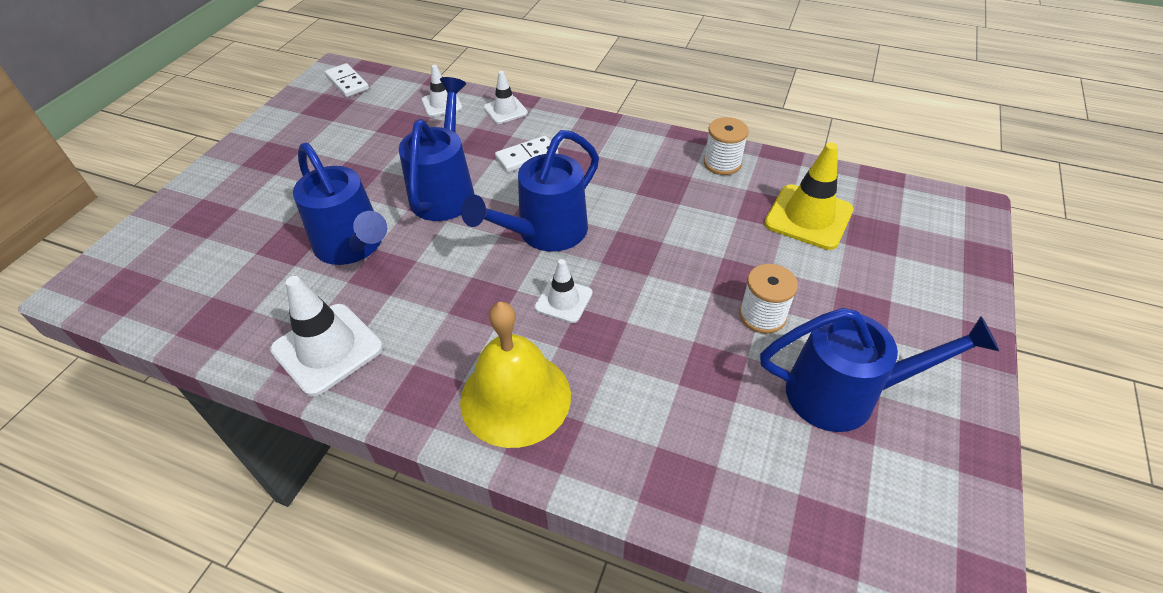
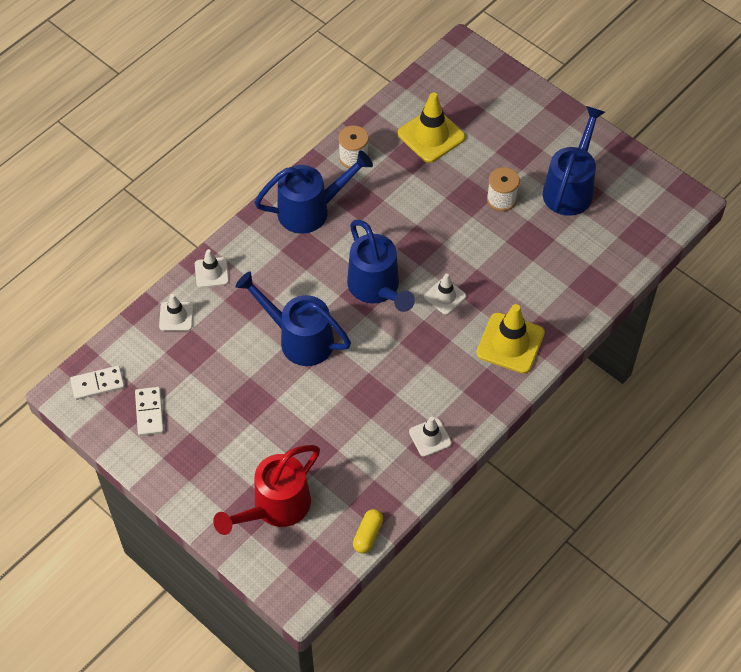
camera: 70 degrees left, 10 degrees up
white traffic cone [270,276,383,397] -> white traffic cone [409,416,452,457], size x0.58
blue watering can [293,143,387,265] -> blue watering can moved to [254,150,373,234]
yellow bell [460,302,571,448] -> yellow traffic cone [476,304,545,374]
white domino [495,136,558,172] -> white domino moved to [135,387,164,436]
none -> red watering can [213,445,320,535]
none -> yellow capsule [353,509,383,553]

